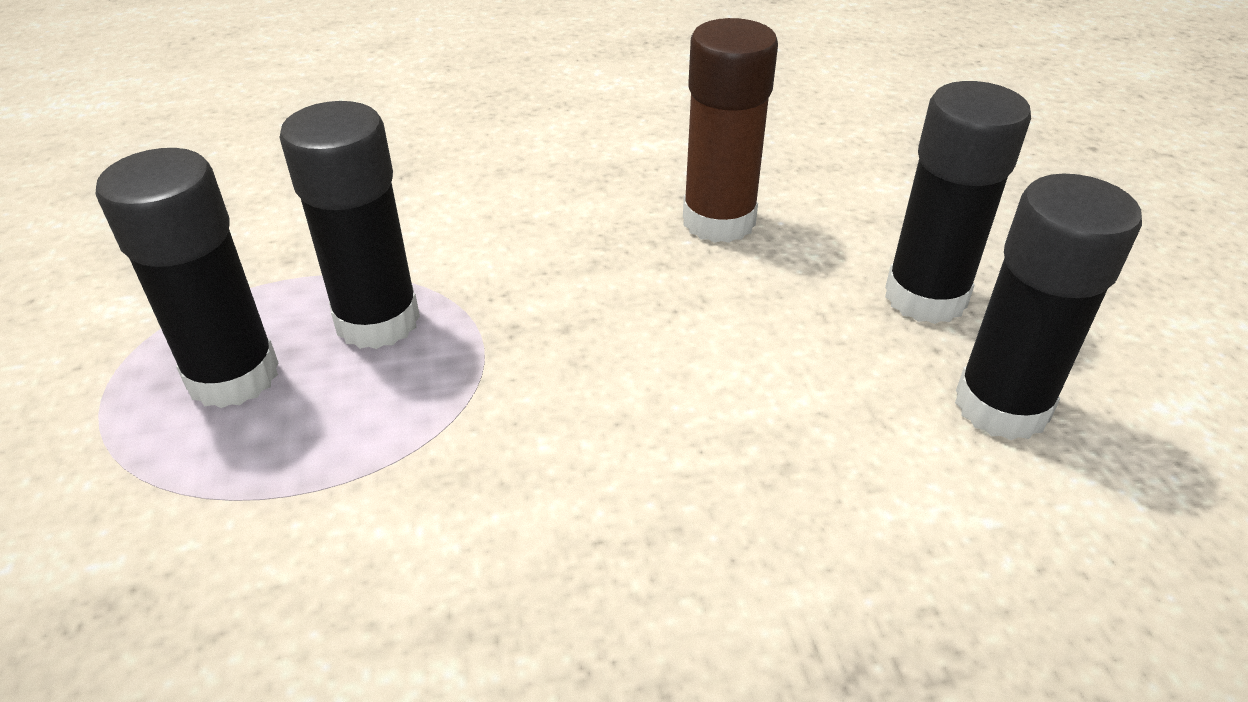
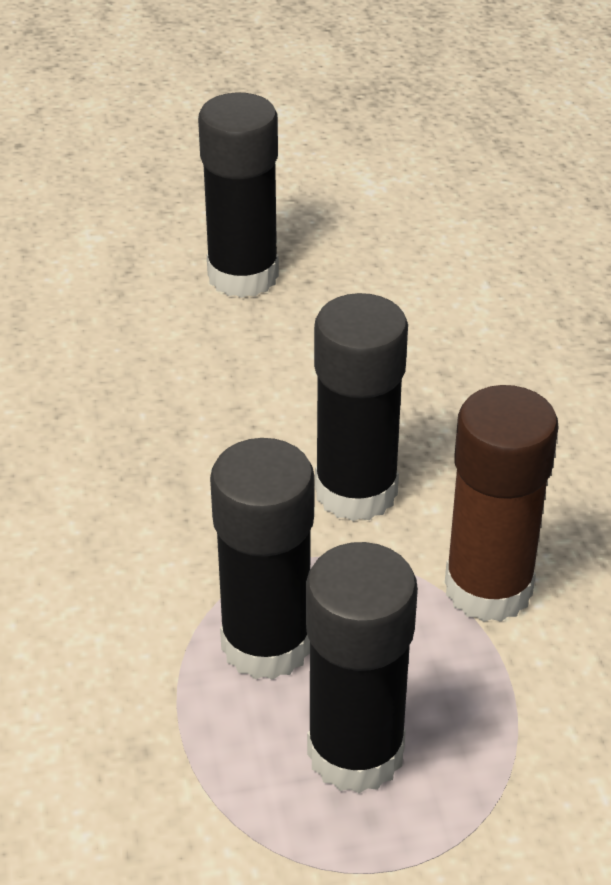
camera: 90 degrees left, 0 degrees up
brown glue stick [683,18,778,243] -> brown glue stick moved to [445,385,558,622]
black glue stick [955,174,1142,440] -> black glue stick moved to [314,293,408,521]

